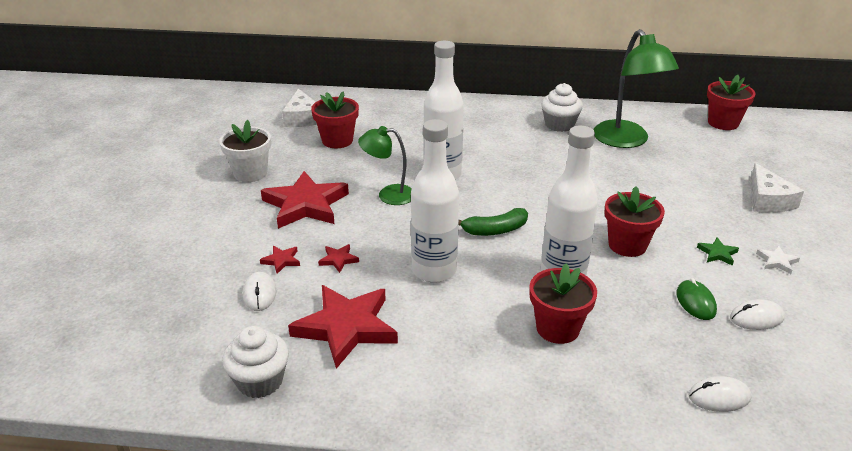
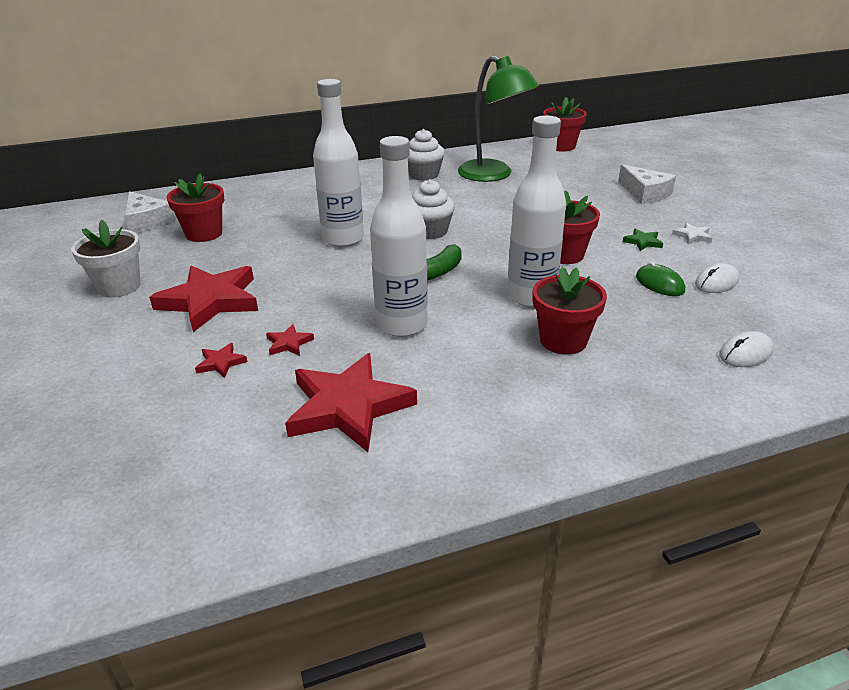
camera: 25 degrees left, 0 degrees up
white cupcake [222,326,289,398] -> white cupcake moved to [412,179,455,239]
white mouse [243,272,276,311] -> none
green lamp [358,126,412,205] -> none

